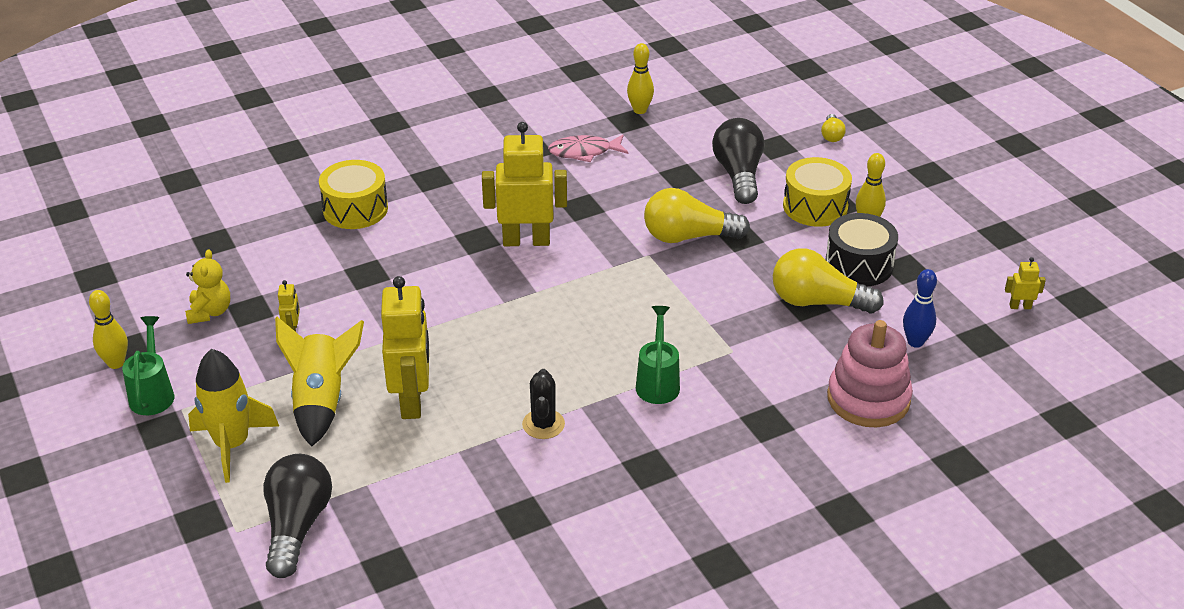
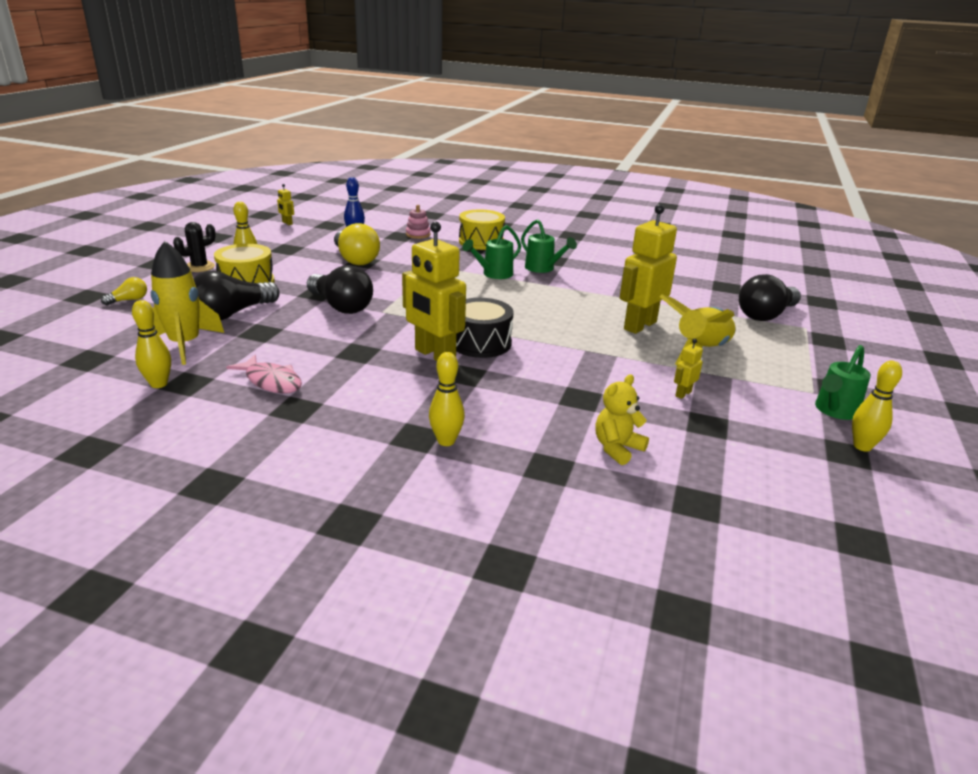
camera: 135 degrees left, 10 degrees down
yellow teddy bear [185,249,230,324] -> yellow teddy bear moved to [595,374,649,465]
yellow rocket [188,349,279,483] -> yellow rocket moved to [151,241,224,365]
yellow drum [319,160,388,229] -> yellow drum moved to [459,209,505,250]
black cactus [522,369,565,439] -> black cactus moved to [173,222,216,272]
yellow light bulb [644,188,750,243] -> black light bulb [307,265,373,314]
black drum [825,213,898,287] -> black drum moved to [456,298,513,358]
pink stacking toy [827,320,913,428] -> pink stacking toy [406,205,431,239], size x0.50
none -> yellow bowling pin [429,352,465,446]
none -> green watering can [521,219,577,273]

